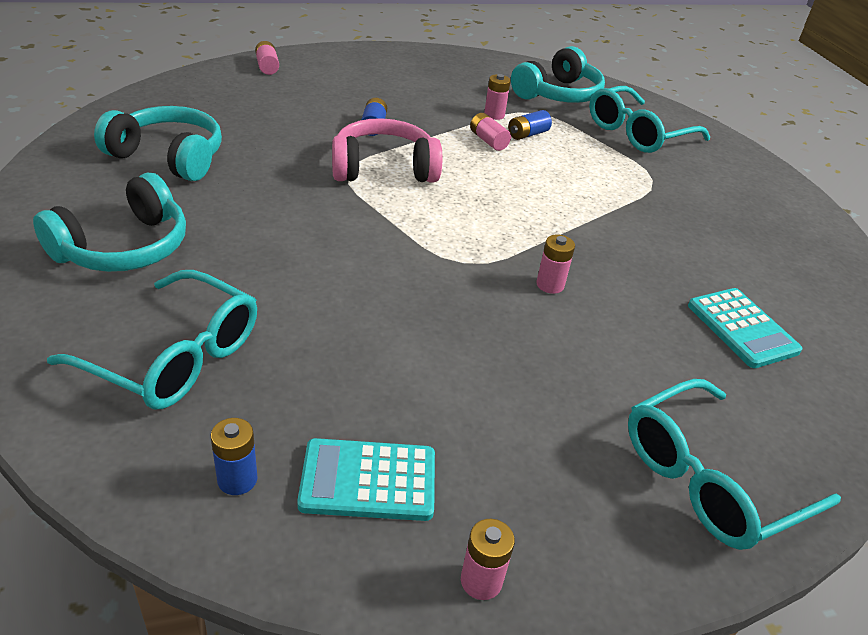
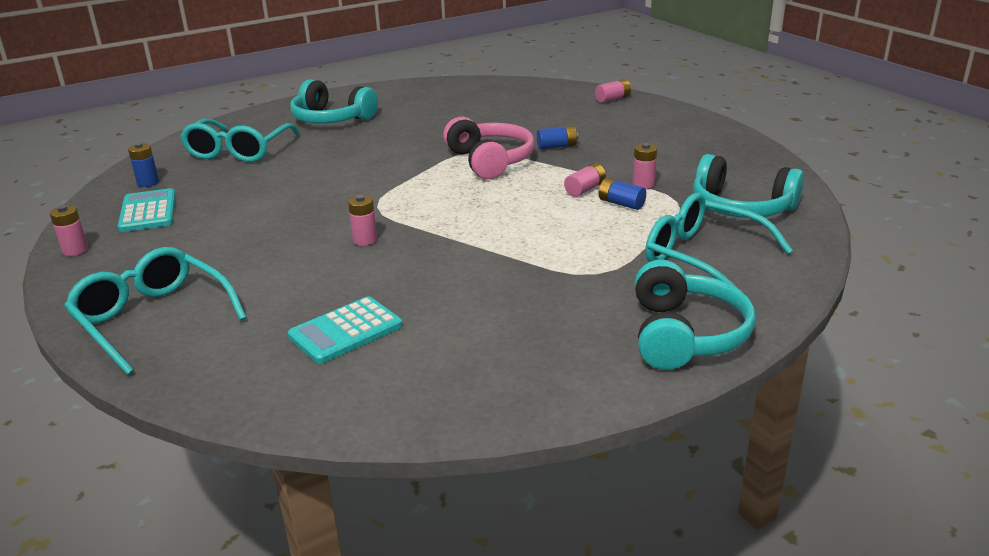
camera: 80 degrees right, 10 degrees down
turquoise headphones [94,106,222,181] -> turquoise headphones moved to [635,259,755,370]

